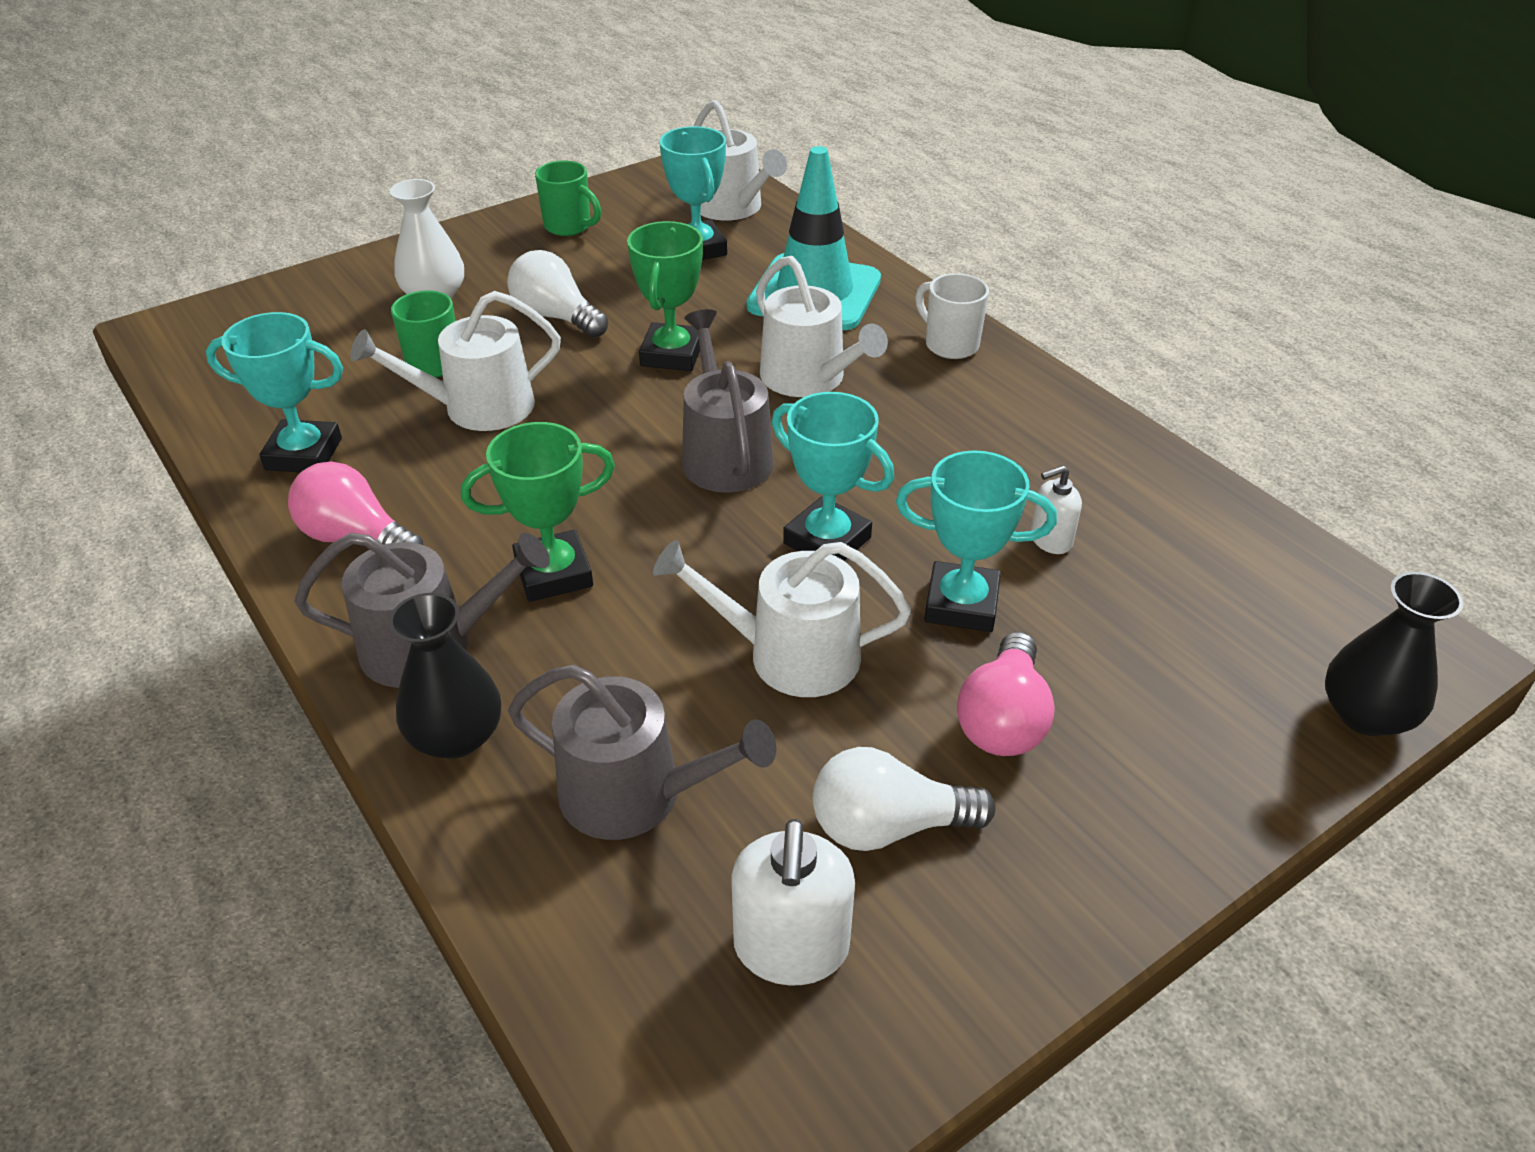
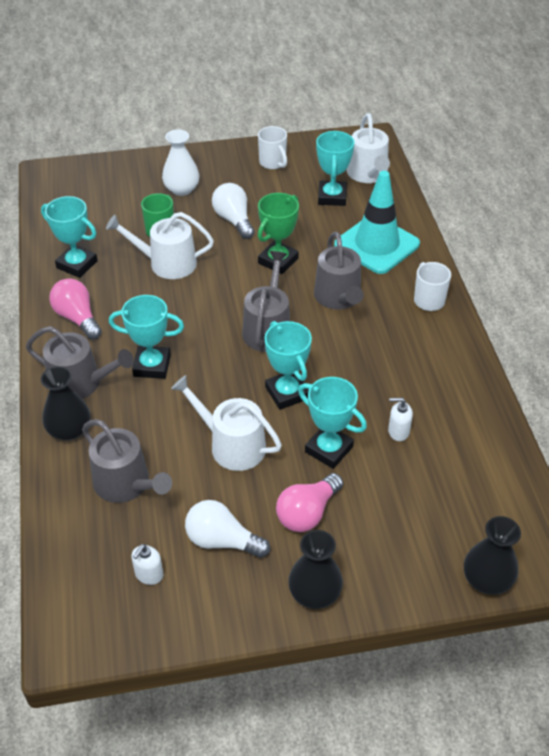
camera: 25 degrees right, 5 degrees up
green trophy [461,422,615,602] -> turquoise trophy [109,295,184,379]
green mug [535,161,601,236] -> white mug [258,126,287,169]
white soap dispenser [731,819,855,985] -> white soap dispenser [131,544,163,585], size x0.58
white watering can [756,256,888,397] -> grey watering can [314,232,363,309]
none -> black vase [288,530,343,609]

